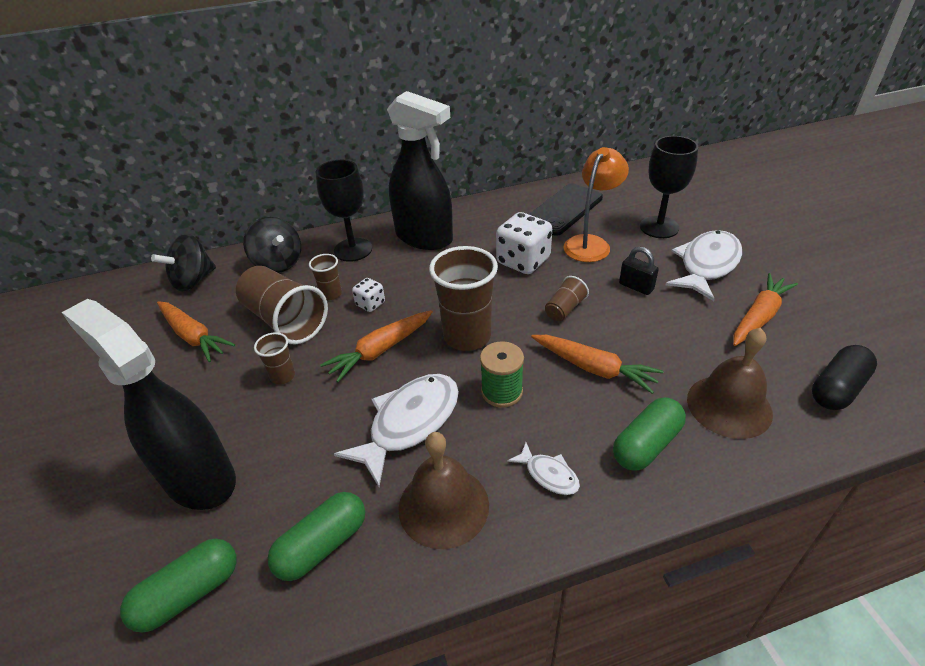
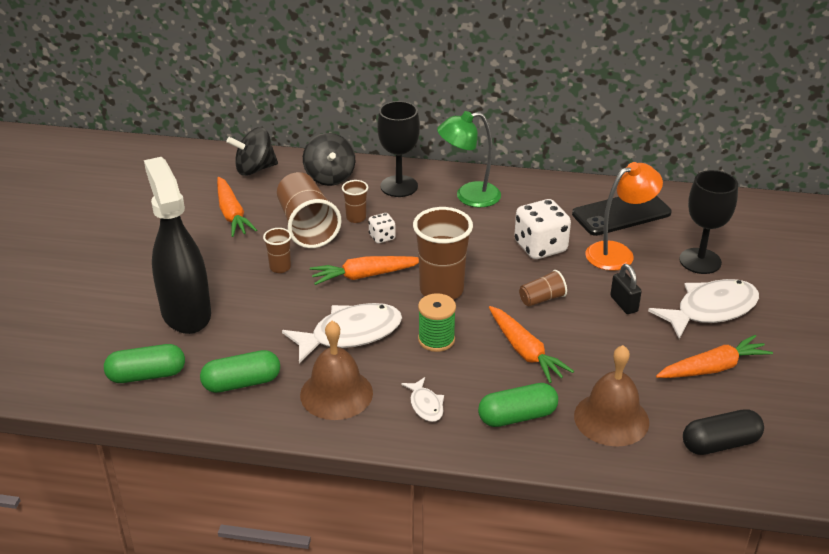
camera: 25 degrees right, 5 degrees down
black spray bottle [387,91,453,250] -> green lamp [437,111,501,208]

